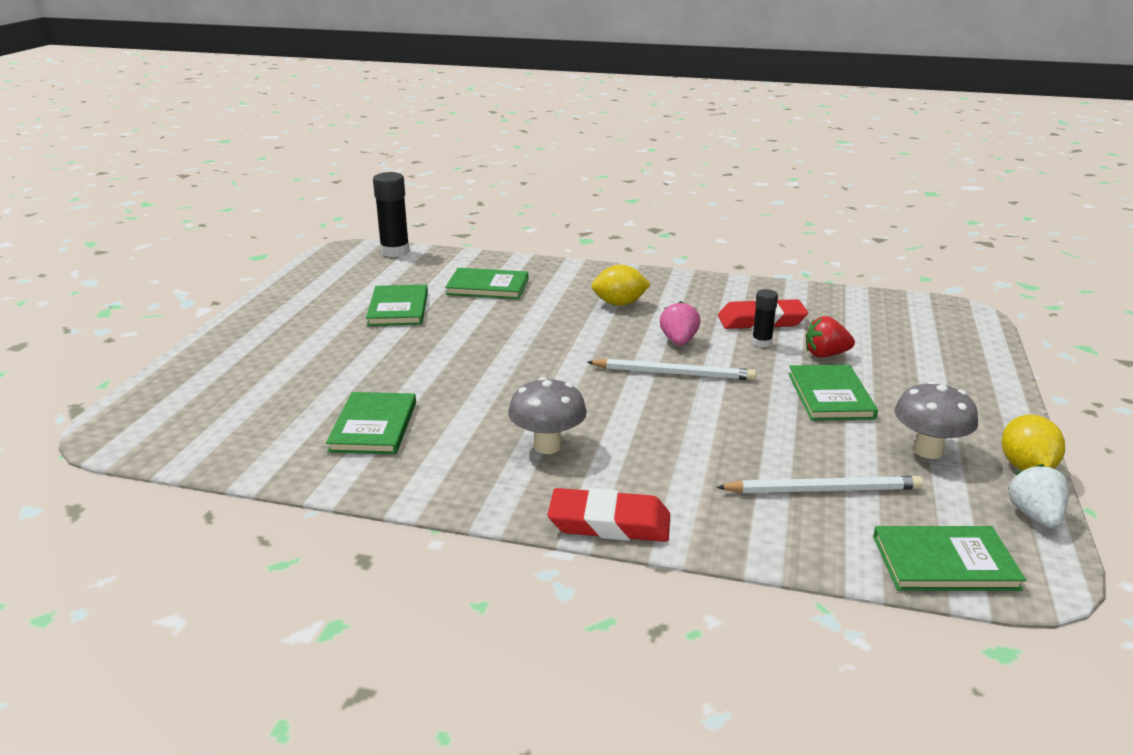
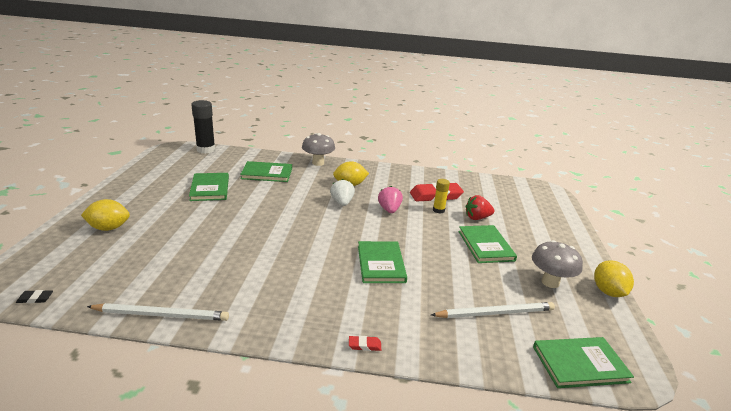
camera: 10 degrees left, 0 degrees up
green book [326,392,416,455] -> green book moved to [358,241,407,283]
grey mushroom [508,377,587,454] -> grey mushroom moved to [302,133,335,166]
red eraser [548,488,670,542] -> red eraser [349,336,381,351], size x0.41
white pencil [587,358,756,380] -> white pencil moved to [87,303,229,321]
black glue stick [752,289,778,347] -> yellow glue stick [433,179,450,214]
white strawberry [1008,464,1069,528] -> white strawberry moved to [330,179,355,206]
none -> black eraser [16,290,53,303]
none -> yellow lemon [81,199,130,231]

